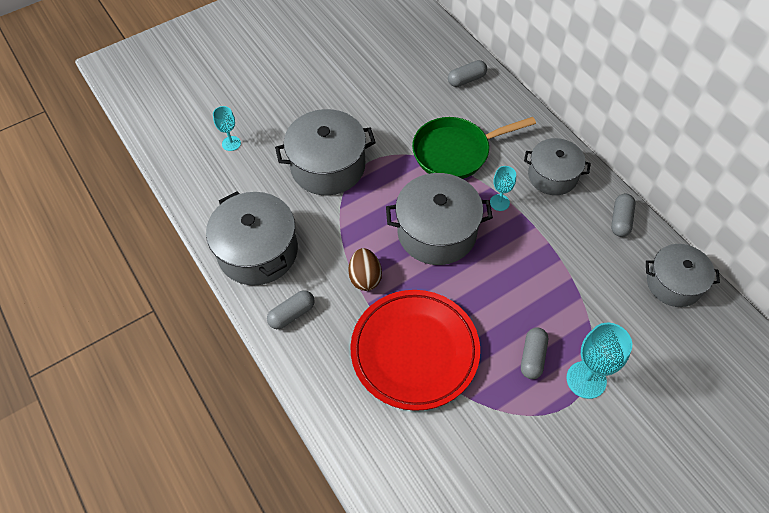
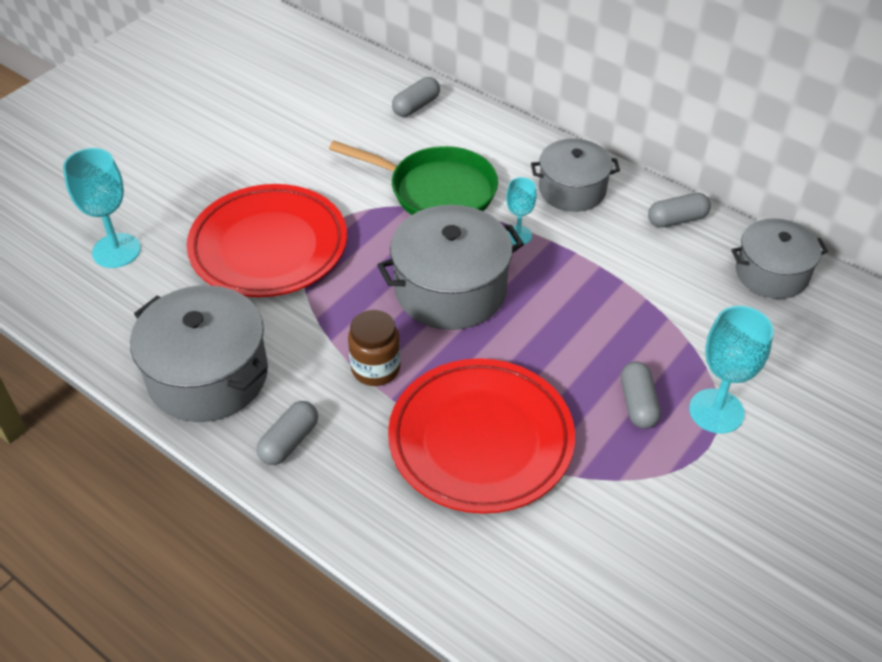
camera: 20 degrees left, 10 degrees down
turquoise goblet [213,106,241,151] -> turquoise goblet [63,148,141,268], size x1.71
grey pot [275,109,376,195] -> red plate [187,184,347,297]
brown egg [348,248,382,291] -> brown jar [348,310,401,386]
green pan [412,117,536,179] -> green pan turned 120 degrees counterclockwise [329,141,498,215]
grey capsule [611,194,635,237] -> grey capsule turned 75 degrees clockwise [648,193,711,228]

